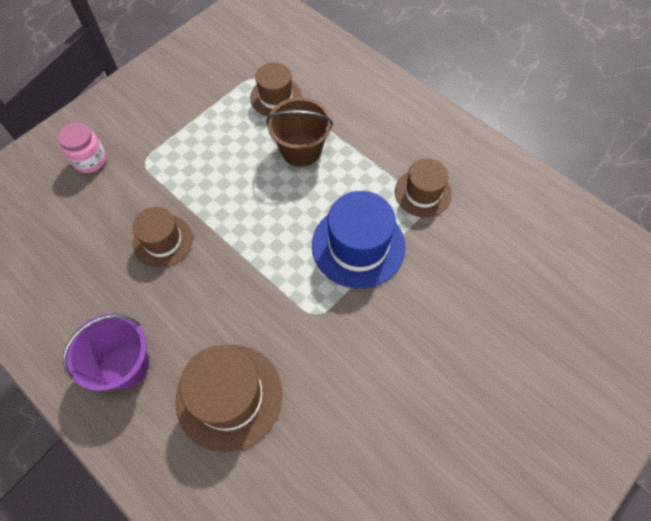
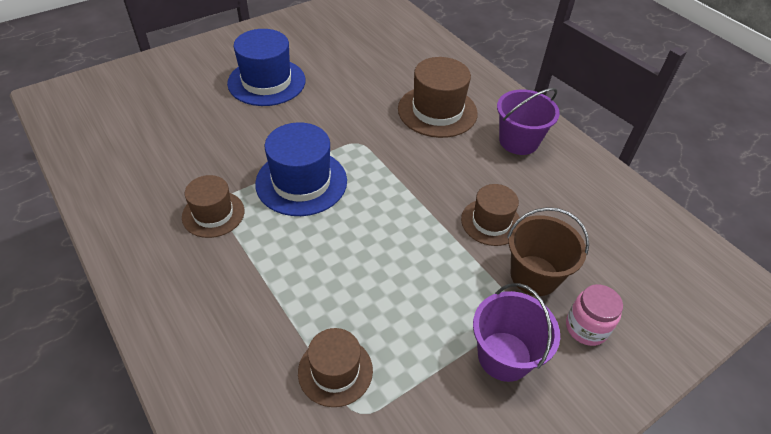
camera: 170 degrees left, 15 degrees down
brown bucket [266,97,333,167] -> brown bucket moved to [507,207,589,296]
none -> blue hat [227,29,305,106]
none -> purple bucket [473,283,560,382]

